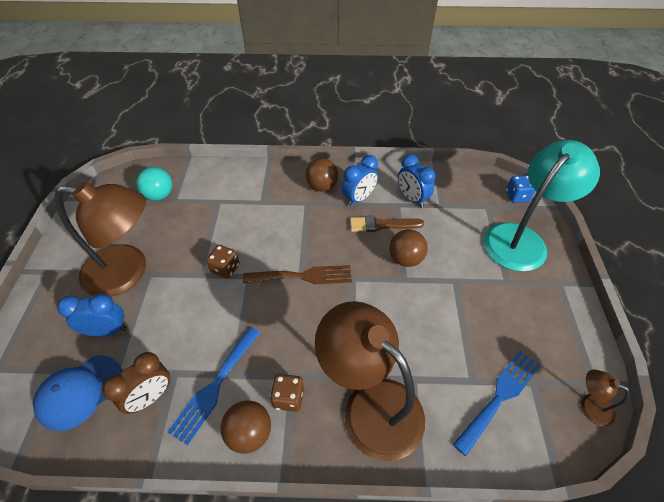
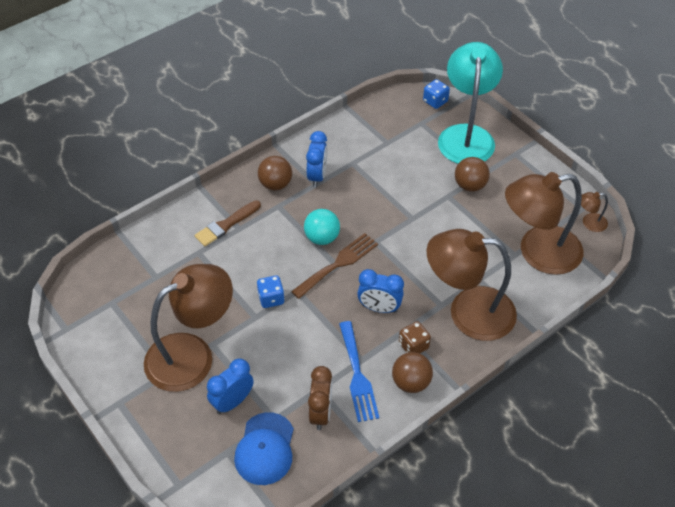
camera: 40 degrees left, 0 degrees up
turquoise ball [136,167,172,201] -> turquoise ball moved to [304,209,340,245]
brown dice [206,245,240,279] -> blue dice [257,275,285,308]
brown brush [350,216,424,232] -> brown brush moved to [195,200,261,246]
brown ball [390,229,428,267] -> brown ball moved to [455,157,490,192]
blue clock [398,154,435,208] -> blue clock moved to [357,269,404,313]
blue fork [453,351,540,456] -> brown lamp [505,172,584,275]

